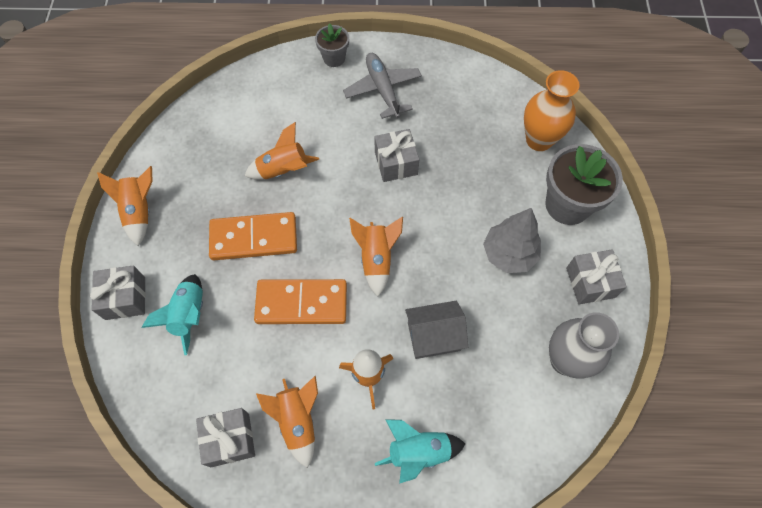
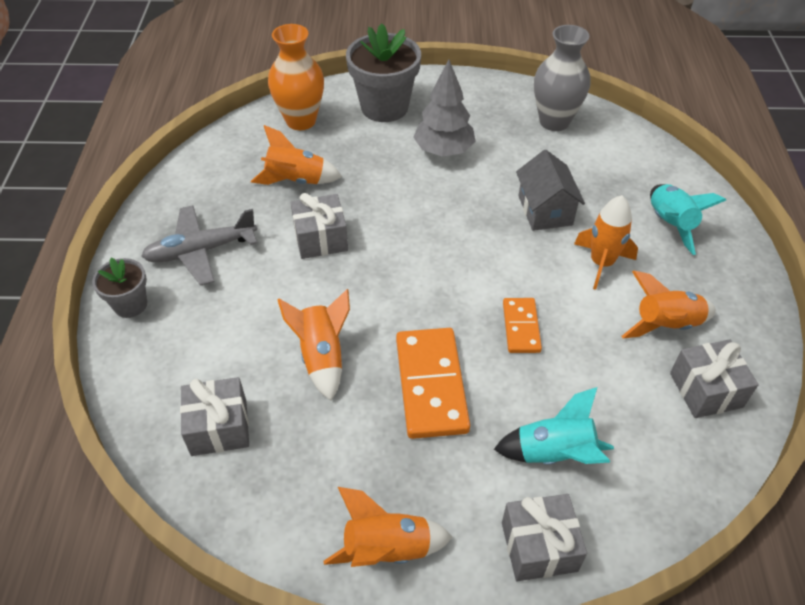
camera: 90 degrees left, 15 degrees down
orange domino [254,279,347,324] -> orange domino [503,298,542,353], size x0.57
orange rocket [349,217,403,297] -> orange rocket moved to [251,125,342,185]
grey gift [566,249,627,304] -> grey gift moved to [180,377,249,456]

